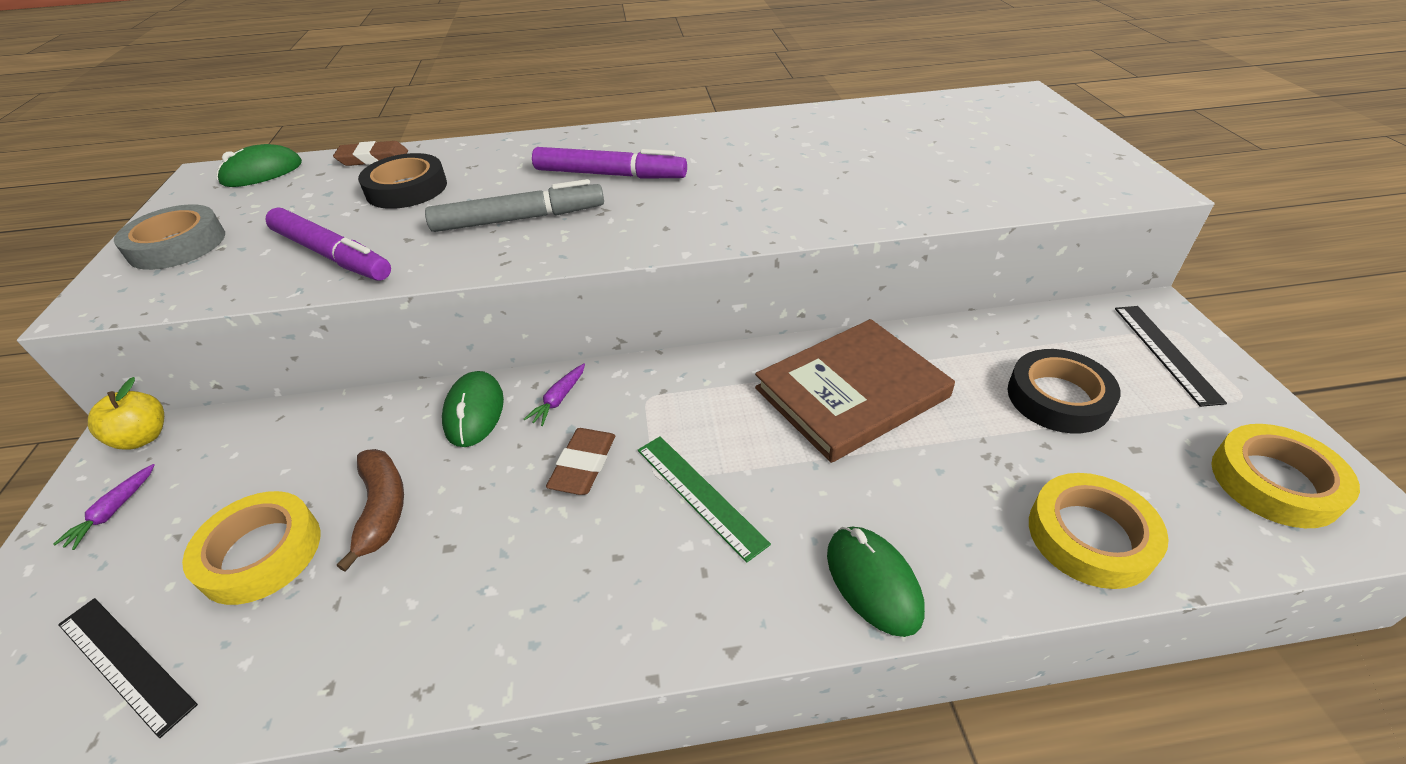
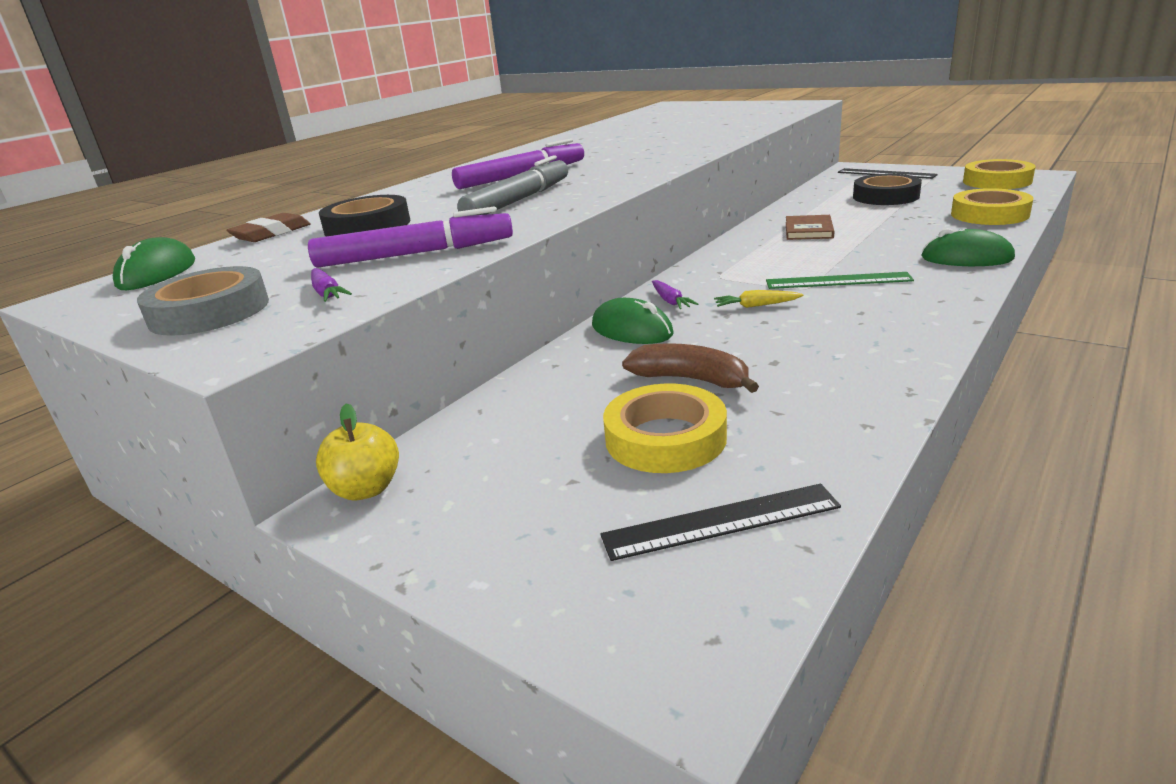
camera: 45 degrees left, 15 degrees down
purple carrot [53,464,155,550] -> purple carrot moved to [311,268,352,302]
brown eraser [546,428,616,495] -> yellow carrot [714,290,803,308]
brown book [755,319,955,463] -> brown book [786,215,834,240], size x0.49

